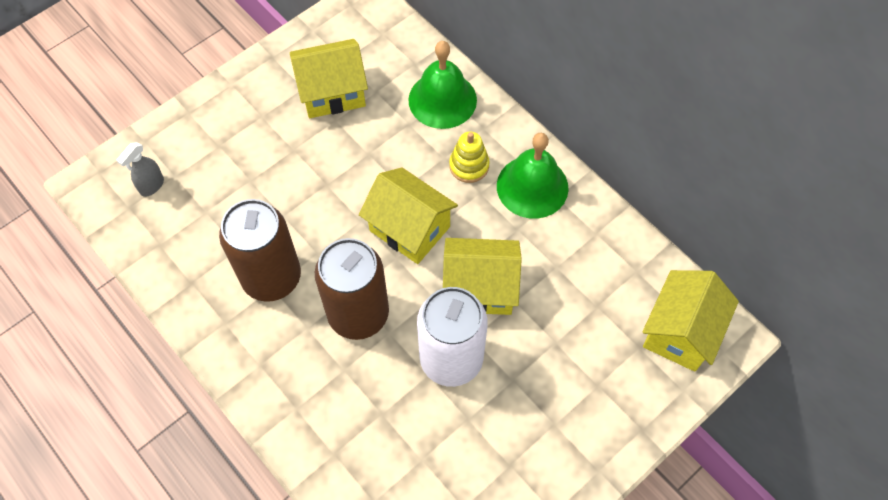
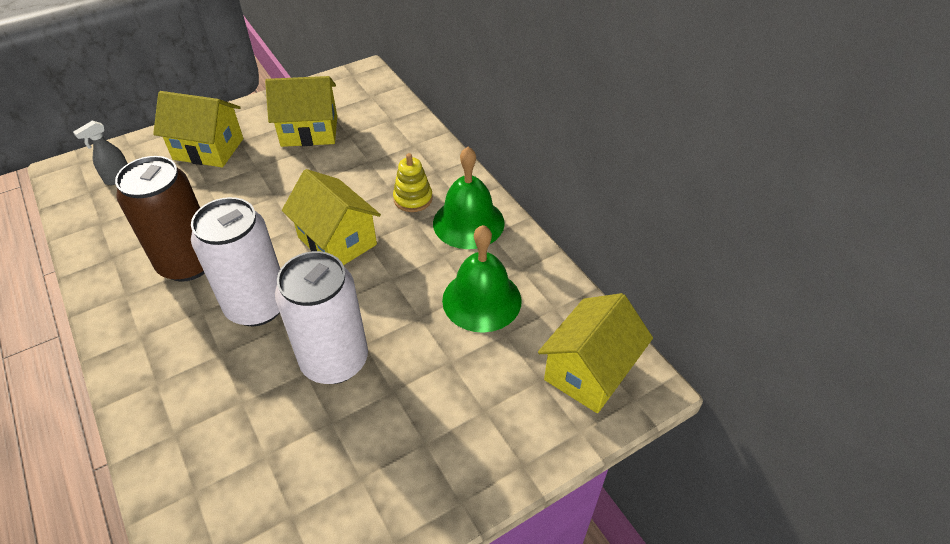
camera: 10 degrees right, 15 degrees down
brown can [315,238,389,340] -> white can [191,197,280,326]
green bell [408,41,477,129] -> green bell moved to [442,225,522,333]
yellow house [443,238,522,315] -> yellow house moved to [153,91,243,167]

